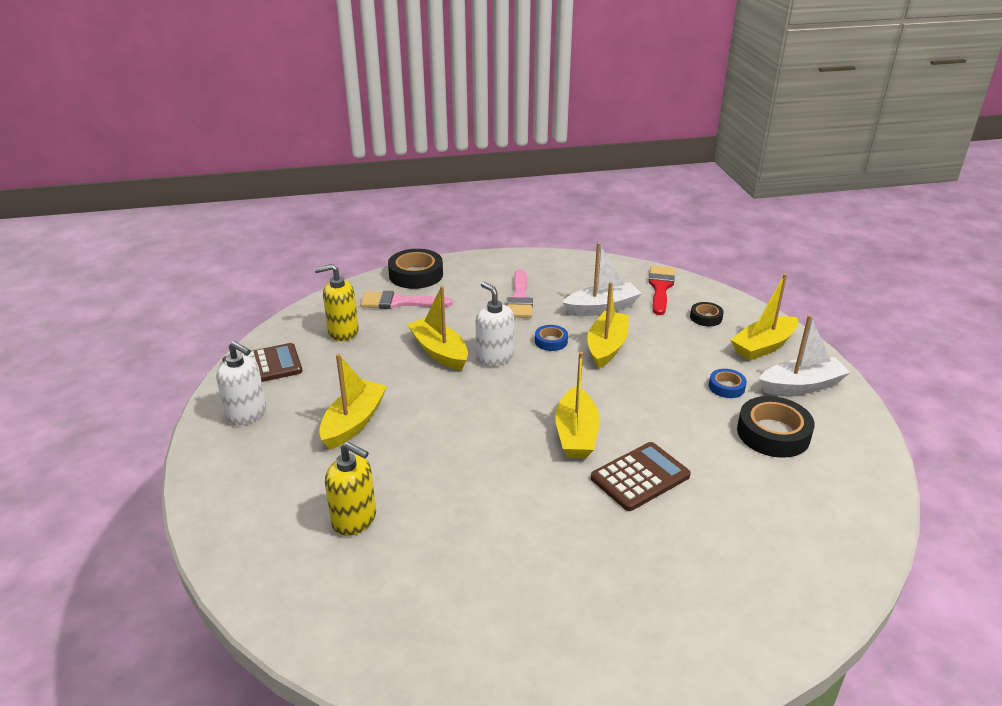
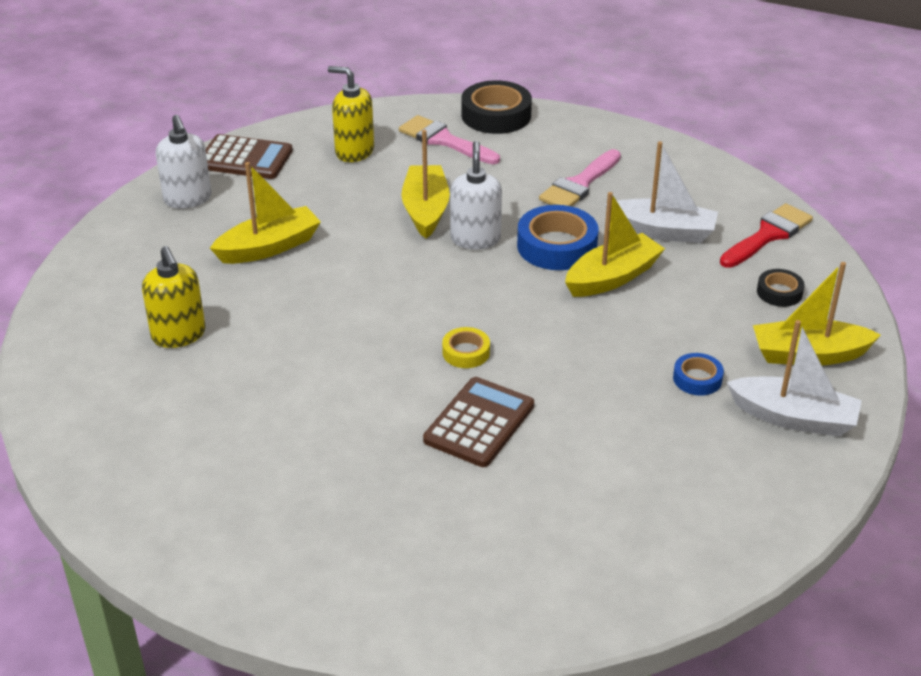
camera: 35 degrees right, 5 degrees up
blue tape [535,325,568,351] -> blue tape [517,205,598,270], size x1.85
yellow boat [555,352,600,458] -> yellow tape [442,327,490,368]
brown calculator [591,442,691,511] -> brown calculator turned 60 degrees counterclockwise [423,377,534,467]
black tape [737,396,815,458] -> none

